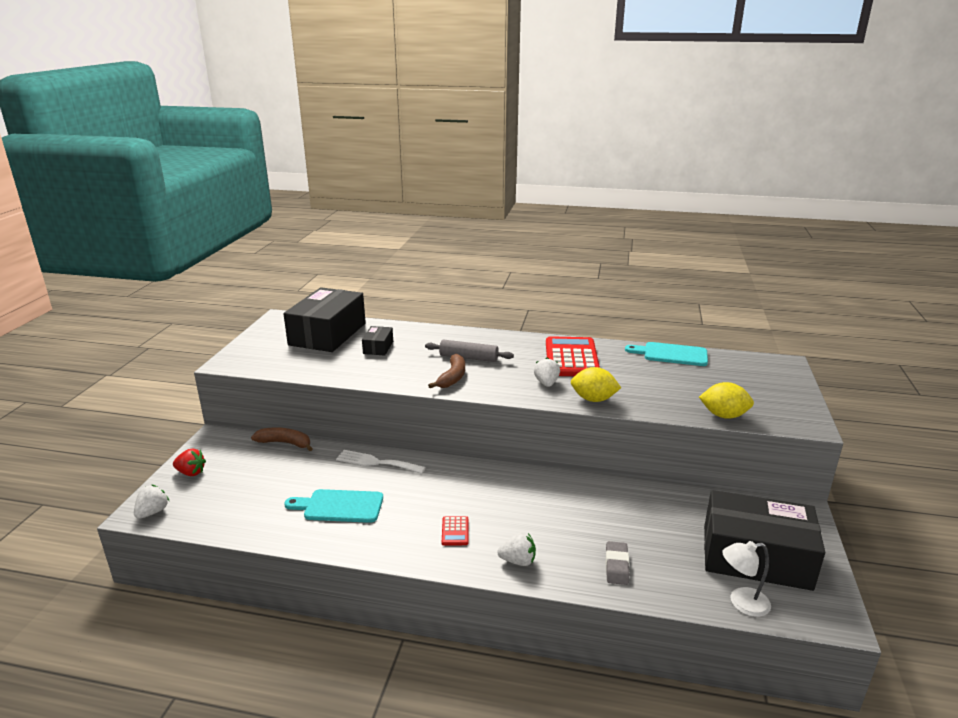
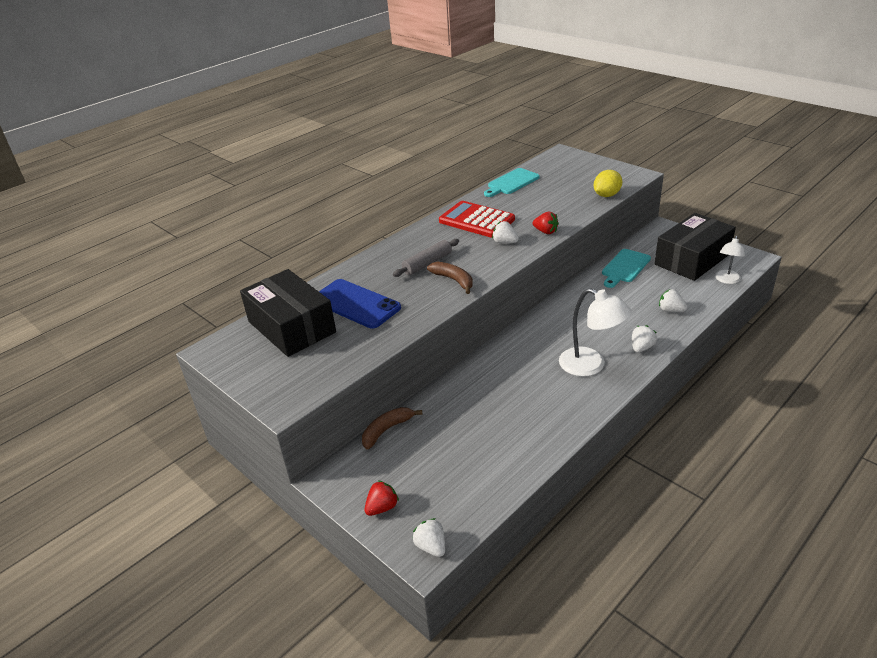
camera: 55 degrees left, 10 degrees up
turquoise cutting board [284,489,383,523] -> turquoise cutting board moved to [602,249,651,288]
white fork [336,450,426,474] -> none
black box [362,326,393,355] -> blue phone [319,279,401,328]
red calculator [442,516,468,546] -> white lamp [559,288,632,377]
yellow lemon [571,367,621,402] -> red strawberry [532,212,559,234]
grey eraser [606,541,629,585] -> white strawberry [659,289,687,312]

